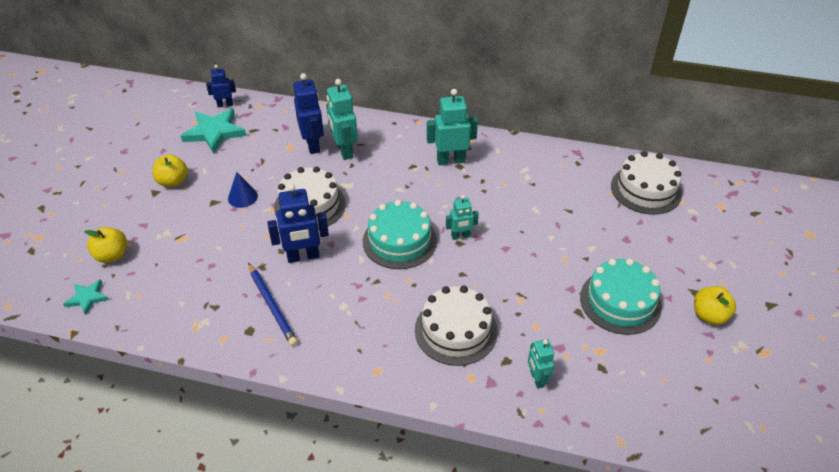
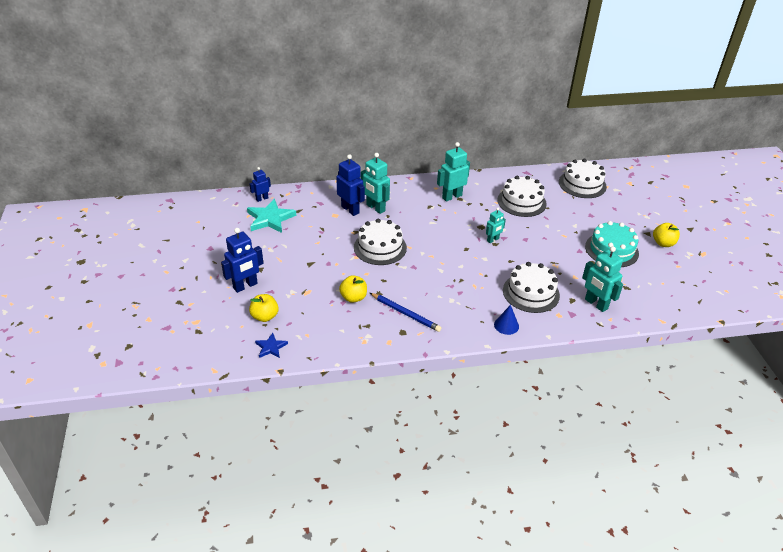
camera: 25 degrees left, 5 degrees down
turquoise star [63,279,109,315] -> blue star [255,333,288,358]
yellow apple [153,154,188,187] -> yellow apple moved to [339,275,367,303]
blue cone [228,172,258,208] -> blue cone moved to [494,305,519,335]
blue robot [267,184,329,263] -> blue robot moved to [221,228,264,293]
turquoise cake [363,200,437,269] -> none
turquoise robot [528,339,554,389] -> turquoise robot [582,246,623,312], size x1.69
none -> white cake [497,176,547,217]

